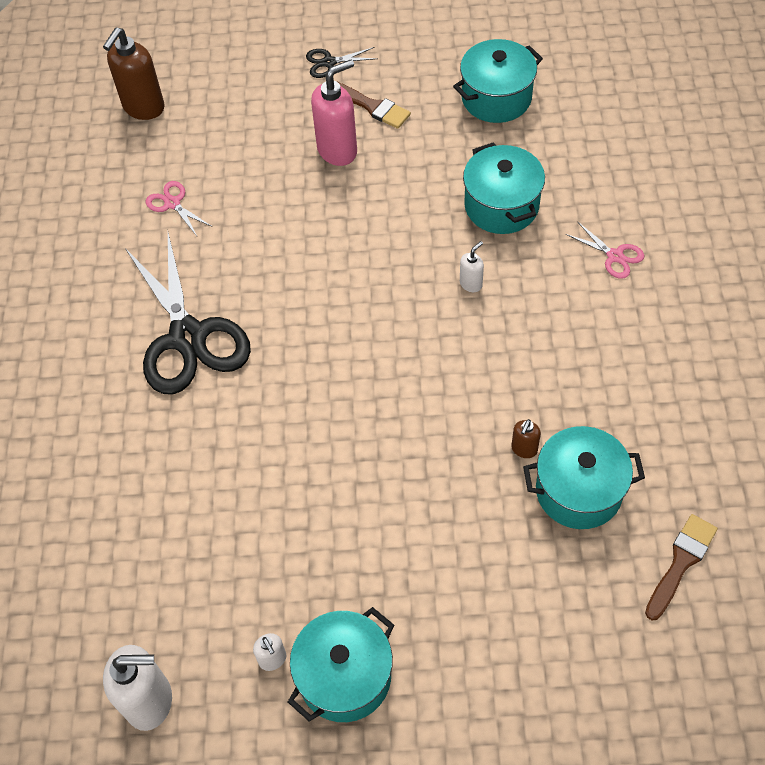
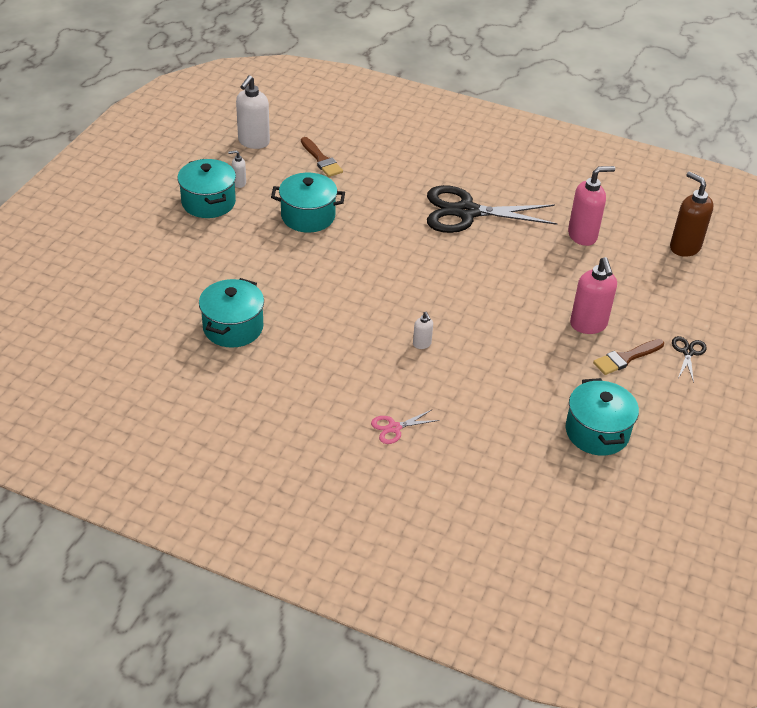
camera: 110 degrees right, 15 degrees down
pink scissors [146,181,212,236] -> pink soap dispenser [568,166,615,246]
turquoise pot [463,142,545,234] -> turquoise pot moved to [271,173,345,233]
brown soap dispenser [511,419,541,458] -> none
brown brush [645,514,718,620] -> brown brush moved to [301,137,343,177]

